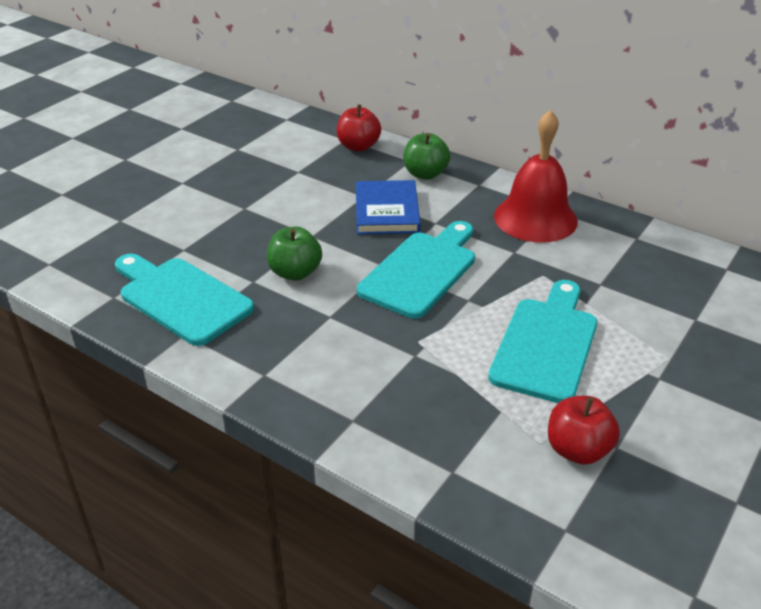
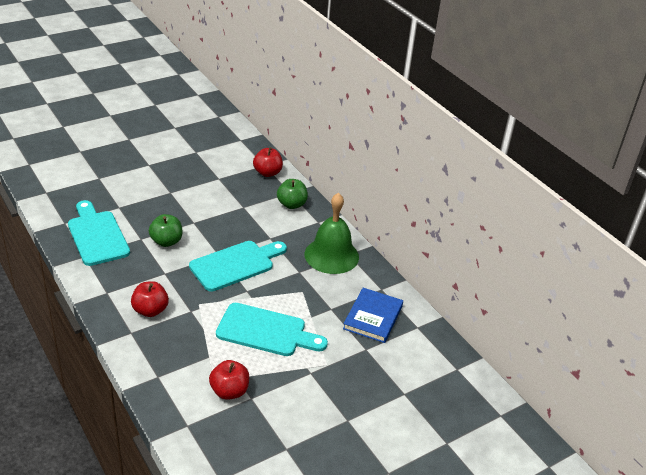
camera: 20 degrees right, 0 degrees up
blue book [356,180,420,234] -> blue book moved to [343,288,403,343]
turquoise cutting board [488,280,597,403] -> turquoise cutting board turned 60 degrees clockwise [216,303,328,356]
red bell [494,110,578,243] -> green bell [305,193,359,274]
none -> red apple [131,281,169,317]

